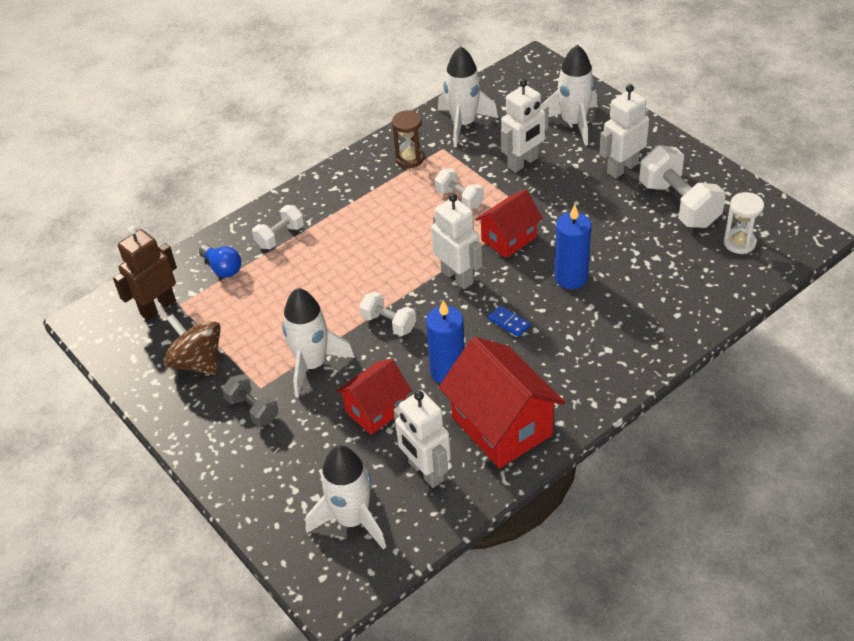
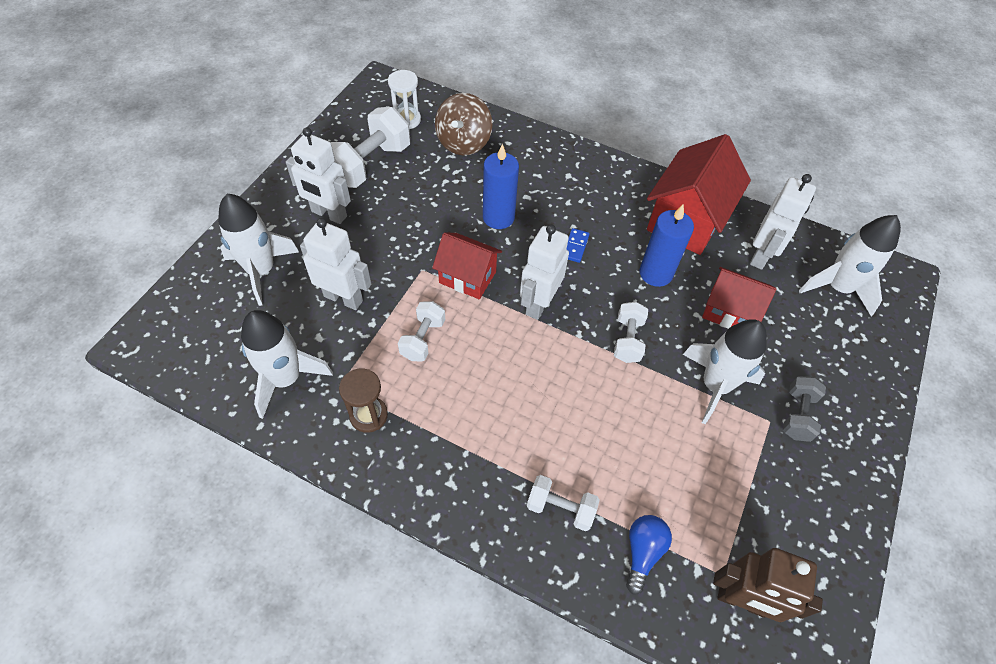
camera: 120 degrees left, 10 degrees up
brown spinning top [163,314,221,375] -> brown spinning top moved to [435,93,492,155]

